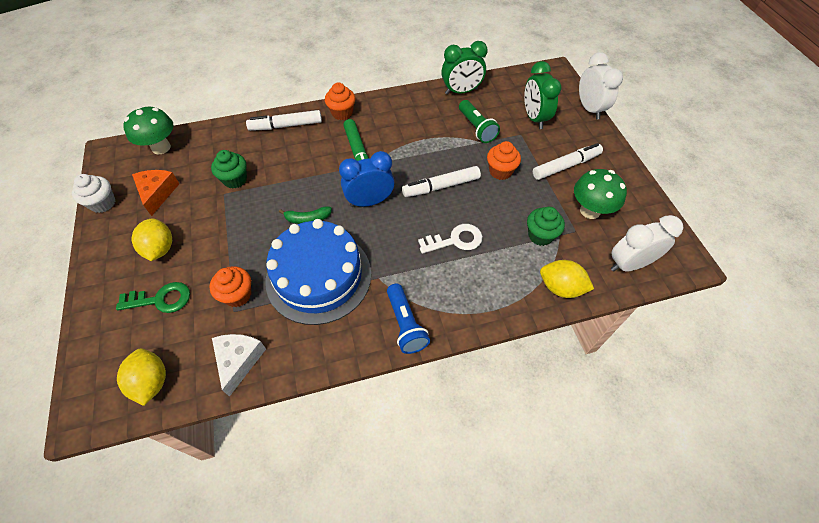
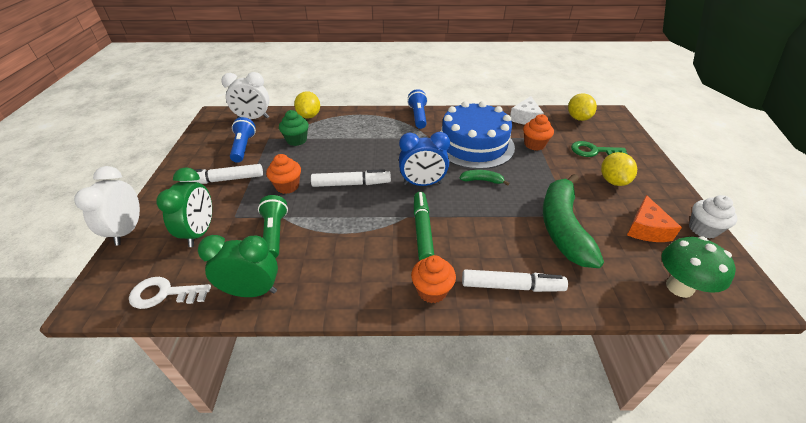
camera: 165 degrees left, 15 degrees down
green cupcake [211,150,247,189] -> green banana [543,174,604,268]
white key [418,224,482,254] -> white key moved to [129,277,211,309]
yellow lemon [540,260,594,298] -> yellow lemon turned 45 degrees clockwise [294,91,320,119]
green mushroom [574,169,627,219] -> blue flashlight [230,117,256,163]

